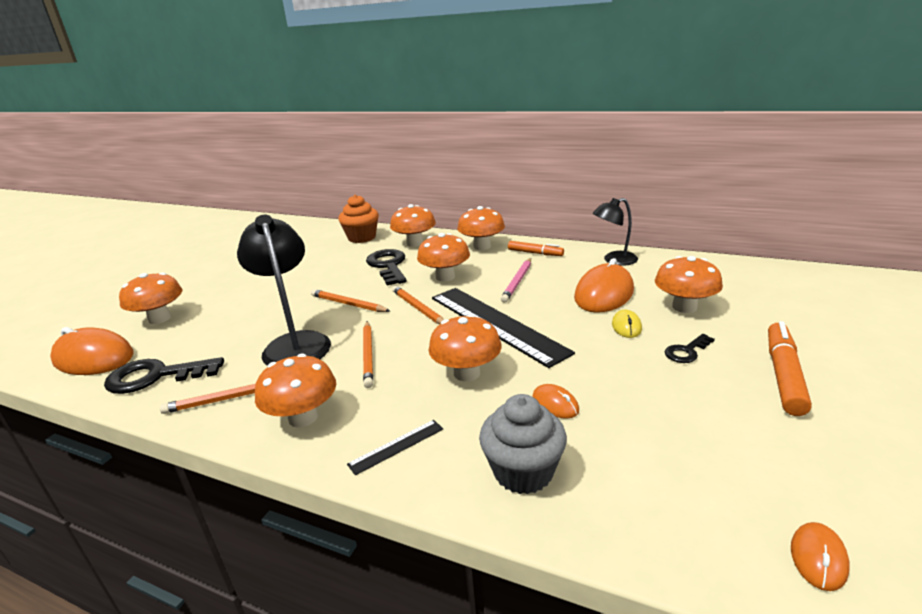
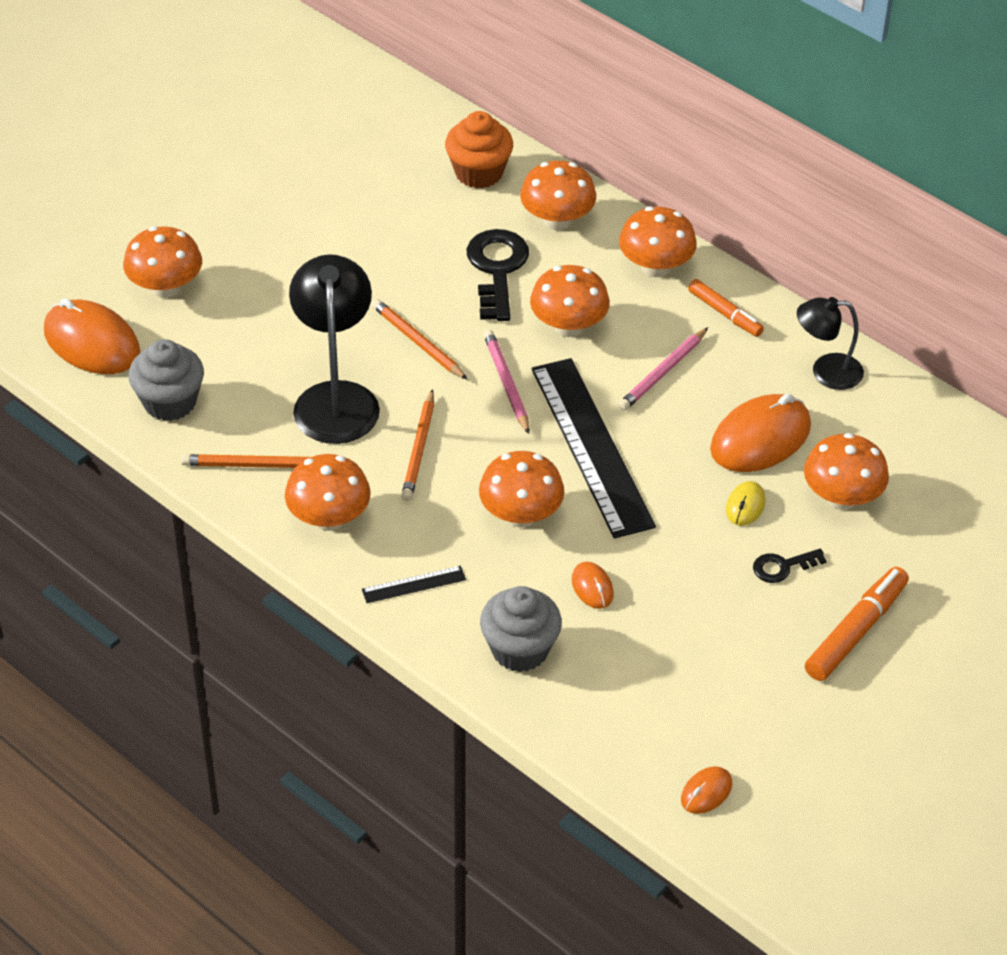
camera: 15 degrees right, 20 degrees up
black key [104,357,224,394] -> grey cupcake [129,339,204,421]
orange pencil [392,286,444,324] -> pink pencil [484,330,529,434]

